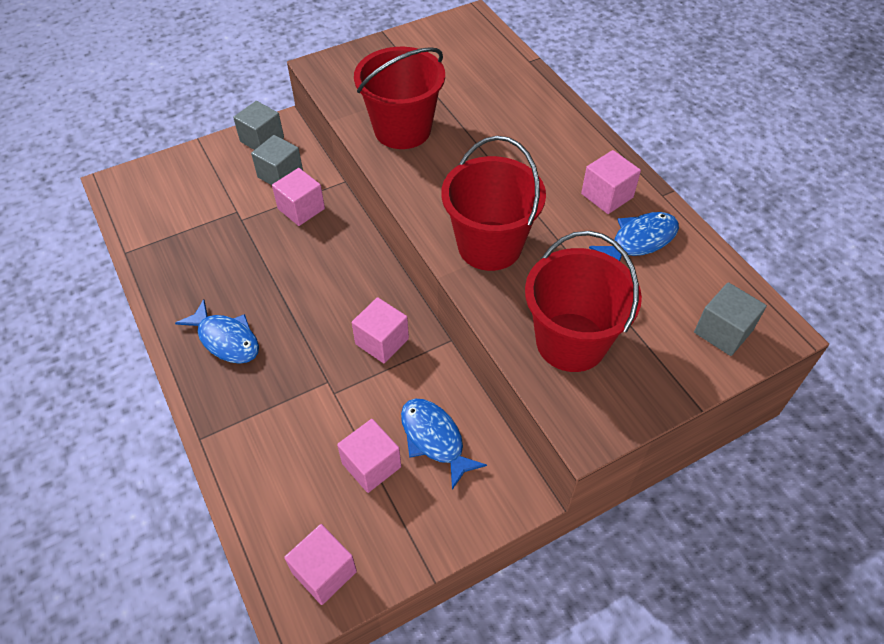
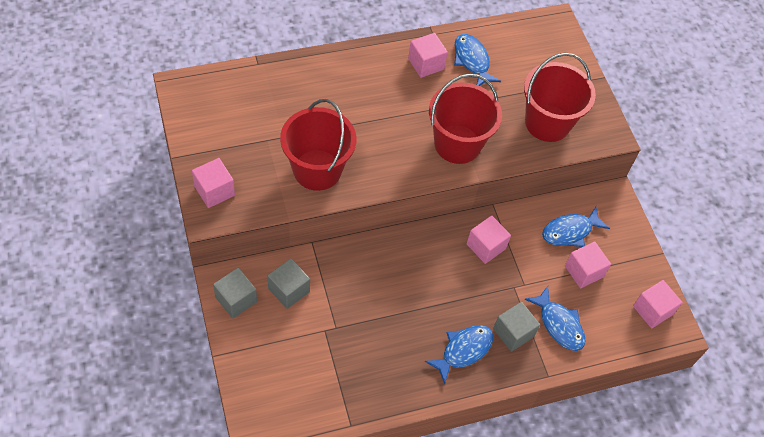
camera: 85 degrees left, 5 degrees up
pink cube [272,168,325,226] -> pink cube moved to [192,158,235,208]
grey cube [694,282,767,356] -> grey cube moved to [493,302,540,352]
none -> blue fish [524,286,586,351]

